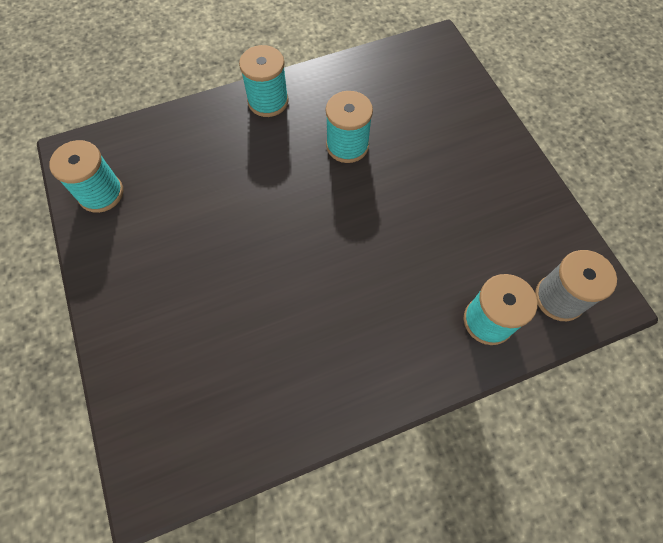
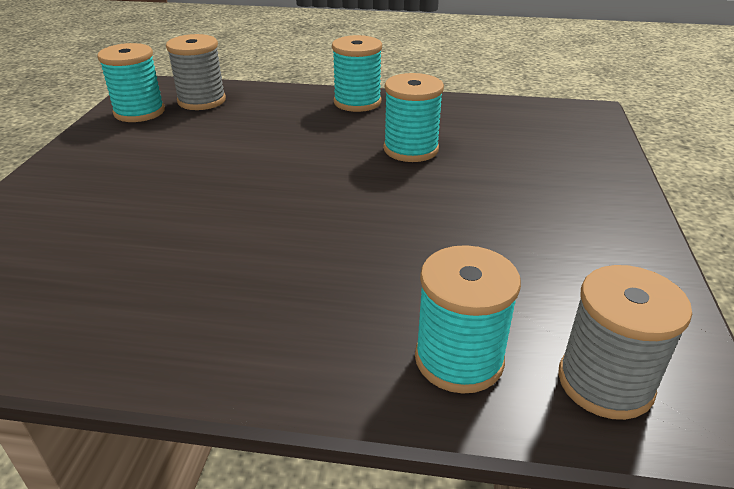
camera: 30 degrees right, 30 degrees down
none -> grey spool [166,34,226,110]

